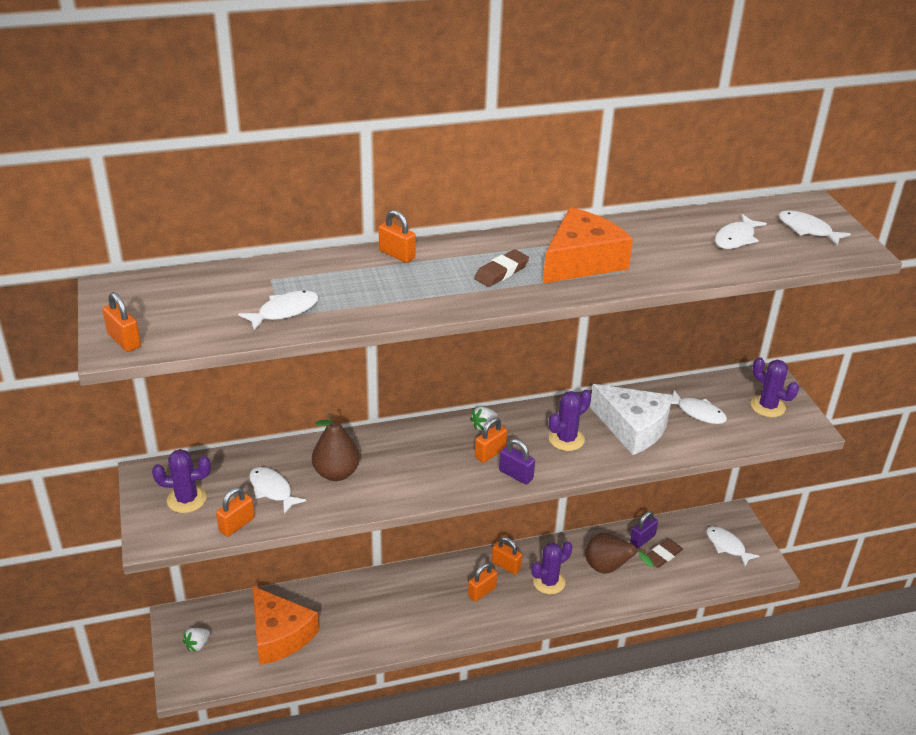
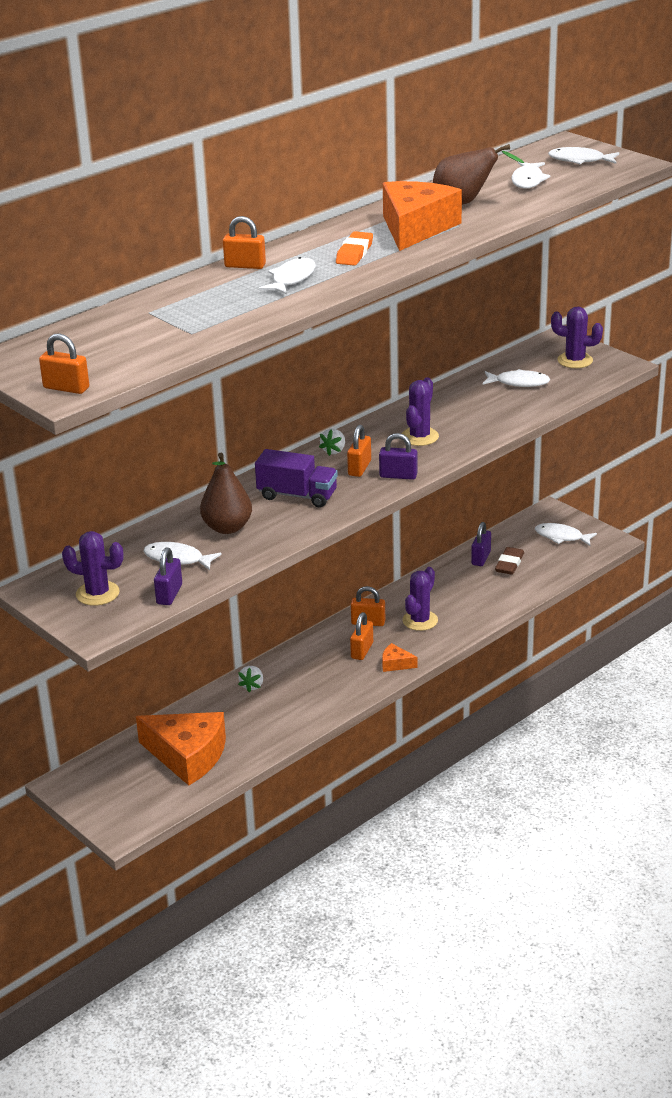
camera: 25 degrees left, 5 degrees down
purple cactus [152,449,211,513] -> purple cactus turned 45 degrees clockwise [62,531,123,606]
white strawberry [183,628,210,652] -> white strawberry moved to [238,666,263,692]
orange padlock [216,487,255,537] -> purple padlock [154,548,182,605]
white fish [238,290,319,330] -> white fish moved to [259,257,315,295]
brown eraser [474,250,529,287] -> orange eraser [336,231,373,266]
brown pear [585,533,653,574] -> brown pear moved to [433,144,524,204]
white cheese [590,384,673,455] -> none
none -> purple truck [255,449,338,508]
none -> orange cheese [382,643,418,672]

